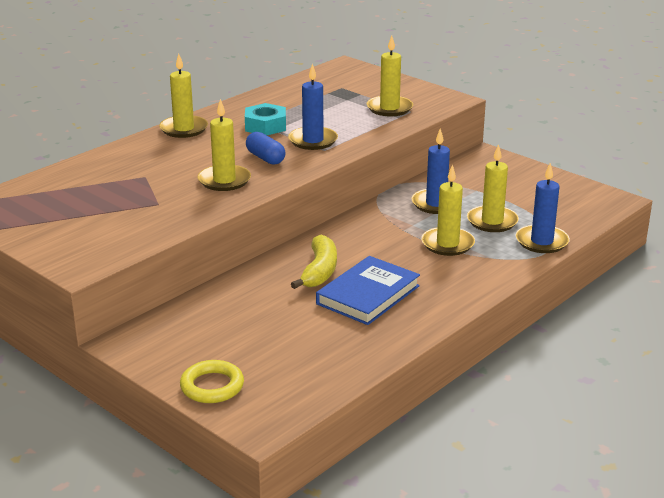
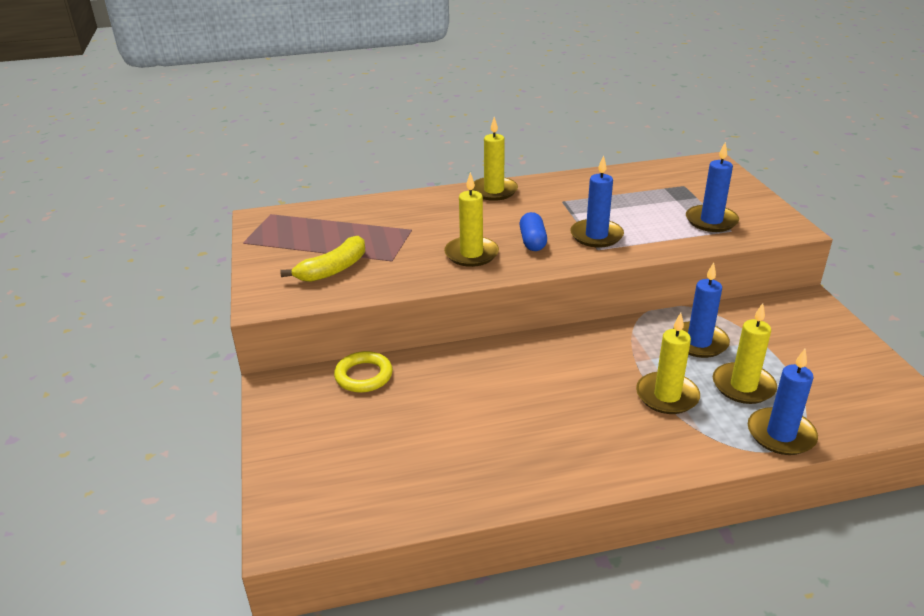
camera: 35 degrees right, 5 degrees up
yellow ring [180,360,244,403] -> yellow ring moved to [334,351,393,392]
turquoise nut [245,103,286,135] -> none
yellow banana [291,235,337,289] -> yellow banana moved to [280,236,365,282]
blue book [316,256,420,325] -> none
yellow candle [367,35,413,116] -> blue candle [686,141,739,232]

